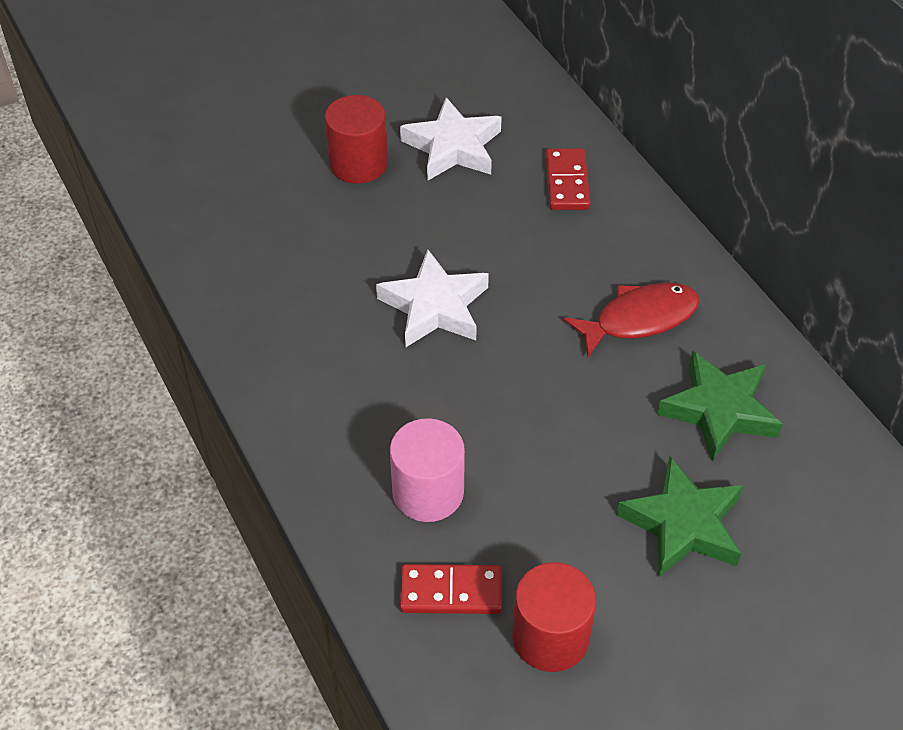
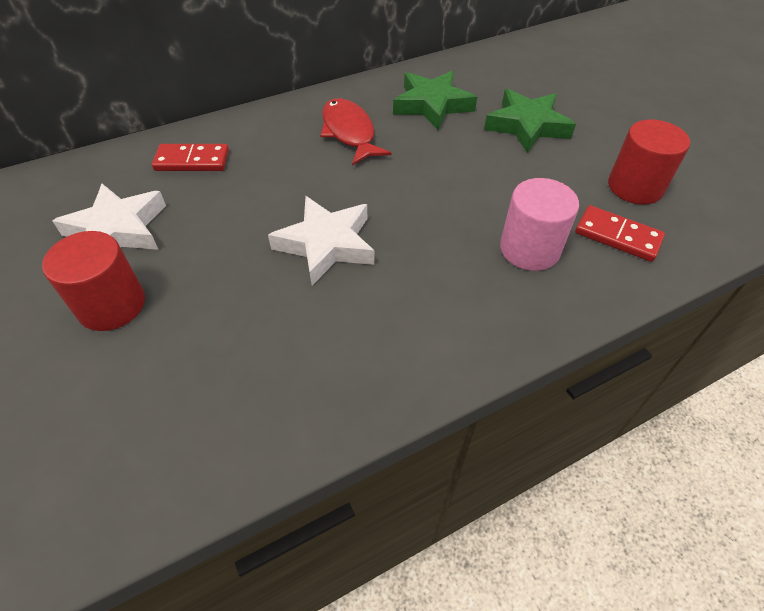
camera: 90 degrees left, 0 degrees up
red domino [400,564,502,614] -> red domino turned 60 degrees counterclockwise [575,205,665,262]

